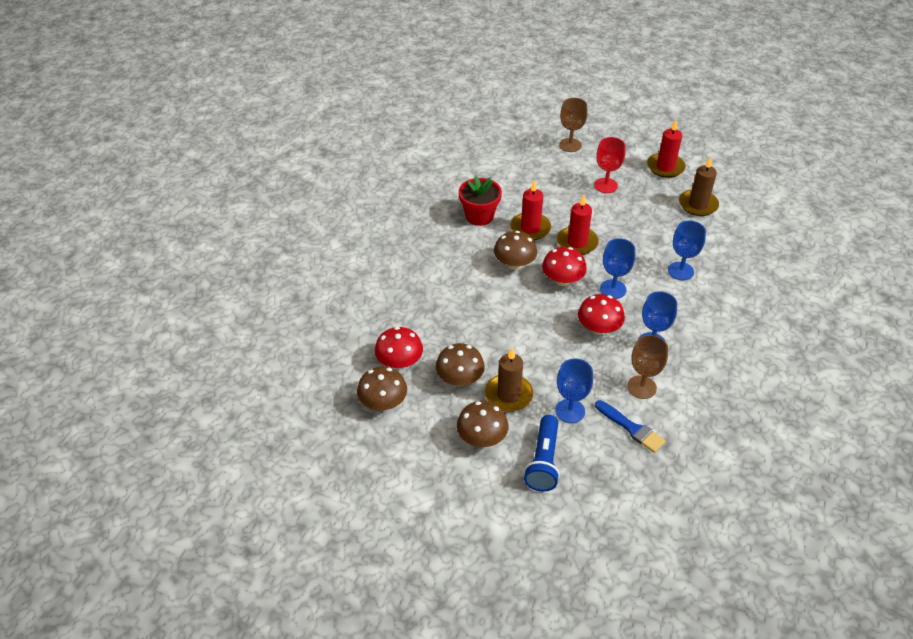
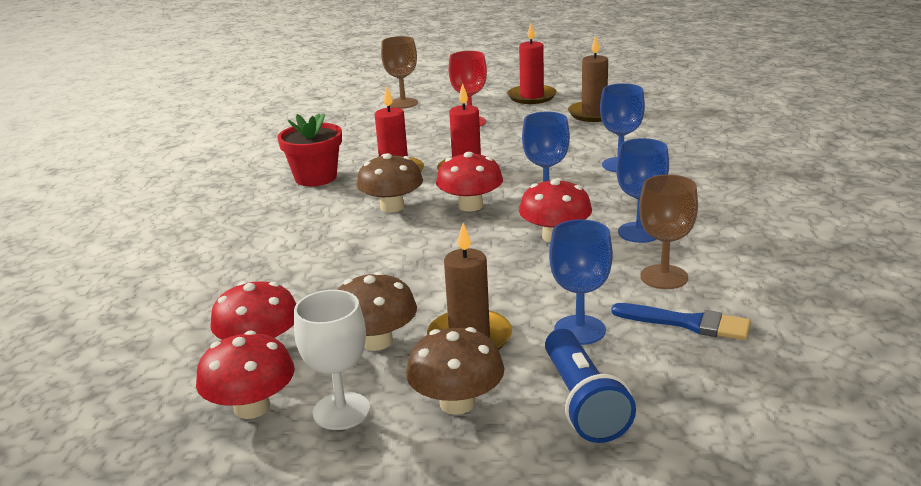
camera: 20 degrees left, 20 degrees down
brown mushroom [357,367,407,410] -> red mushroom [196,330,295,419]
none -> white goblet [294,290,370,430]

